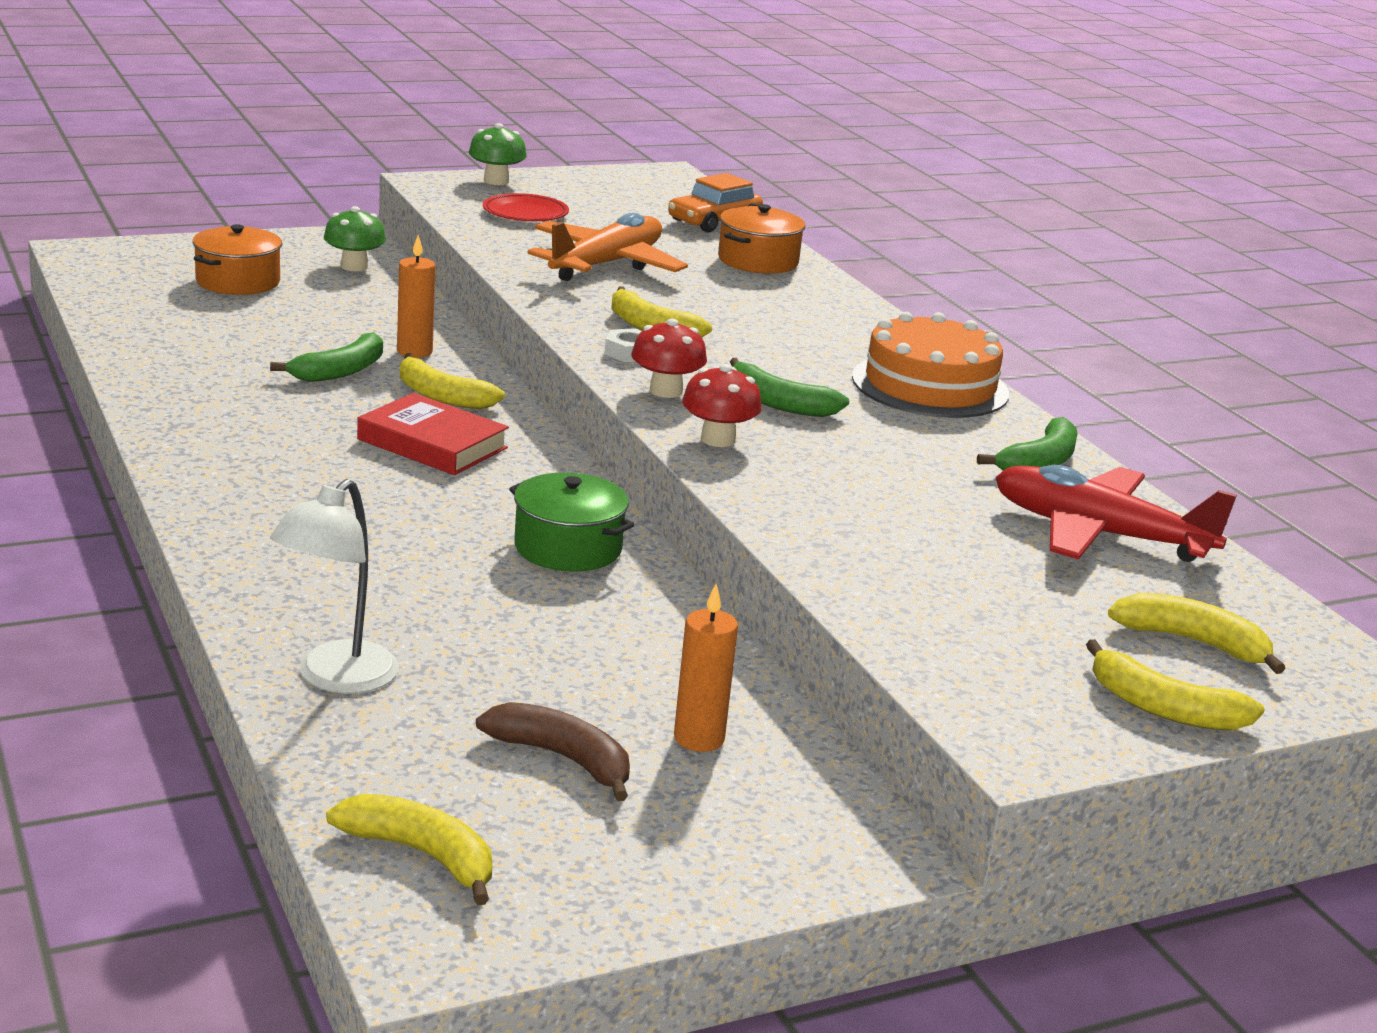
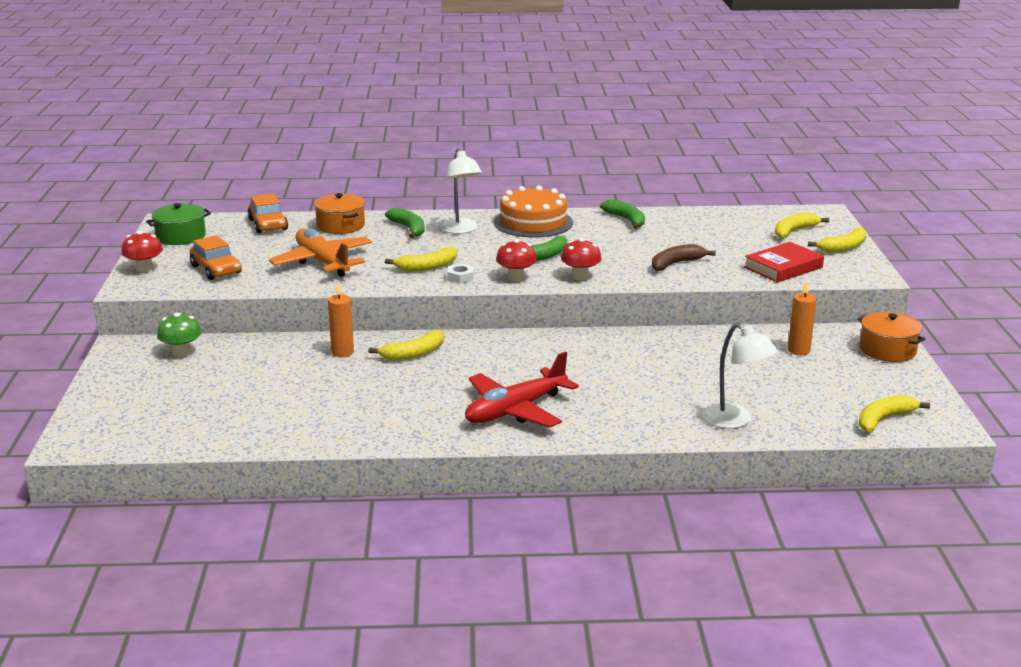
camera: 65 degrees left, 0 degrees up
orange pot [192,224,282,295] -> orange pot moved to [858,312,925,362]
green banana [270,332,383,382] -> green banana moved to [385,208,425,238]
red book [357,393,509,475] -> red book moved to [744,242,824,283]
green mushroom [469,123,527,185] -> red mushroom [121,231,163,272]
brown banana [476,702,630,801] -> brown banana moved to [652,244,716,271]
red plate [483,193,569,221] -> orange car [189,235,242,280]
green pot [509,472,634,572] -> green pot moved to [146,203,211,245]
red plane [995,465,1237,562] -> red plane moved to [465,351,579,428]
none -> white lamp [440,148,482,234]

